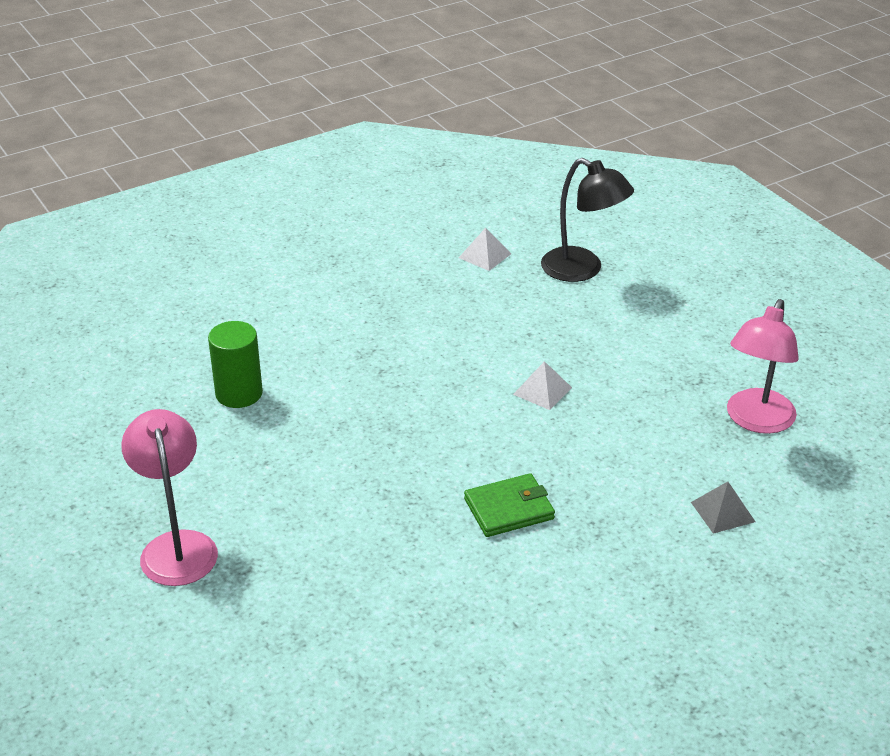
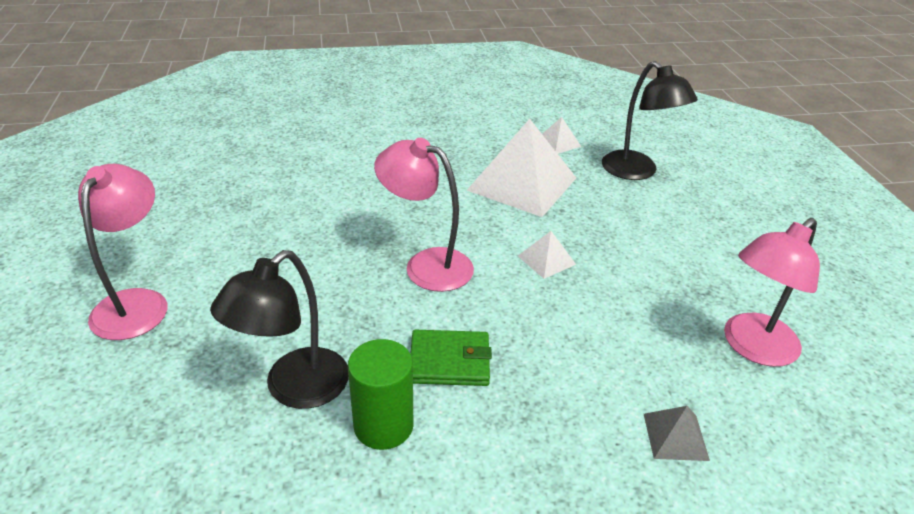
camera: 20 degrees right, 0 degrees up
green cylinder [208,321,263,408] -> green cylinder moved to [348,339,413,450]
none -> black lamp [210,250,349,409]
none -> pink lamp [374,138,474,292]
none -> white pyramid [467,119,576,217]

